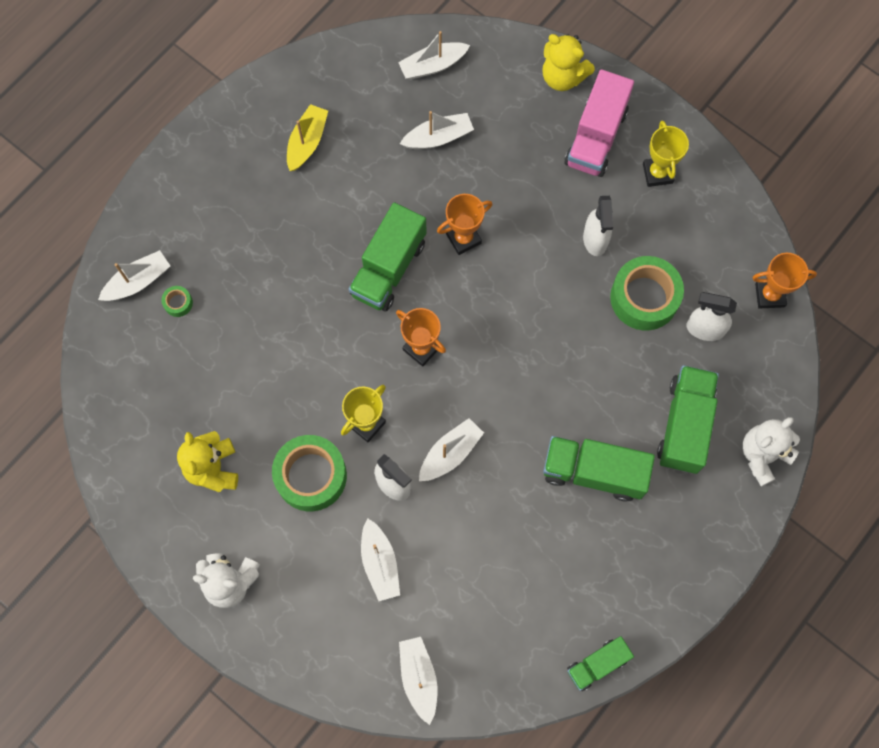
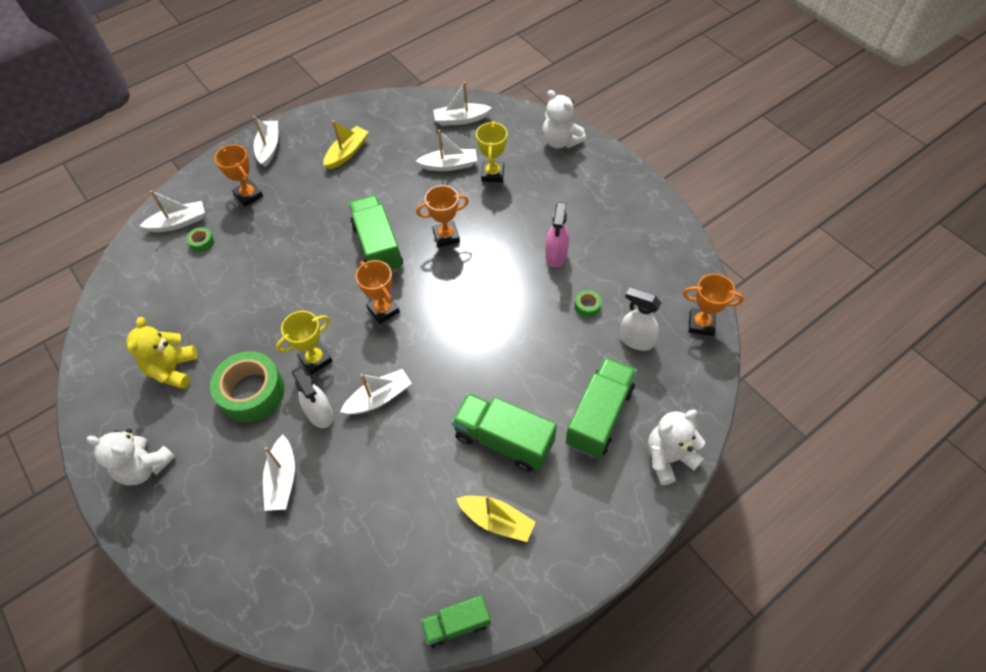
camera: 15 degrees right, 15 degrees down
green truck [349,202,427,312] -> green truck turned 120 degrees clockwise [349,195,403,273]
white boat [399,637,437,725] -> white boat moved to [253,116,278,167]
yellow teddy bear [543,34,595,91] -> white teddy bear [542,90,586,148]
pink truck [564,69,634,177] -> none
white spray bottle [583,196,613,256] -> pink spray bottle [545,202,569,267]
green tape [610,256,684,331] -> green tape [575,290,602,317], size x0.42
yellow trophy [643,121,689,187] -> yellow trophy moved to [476,121,507,182]
none -> orange trophy [215,145,263,207]
none -> yellow boat [456,495,536,542]

